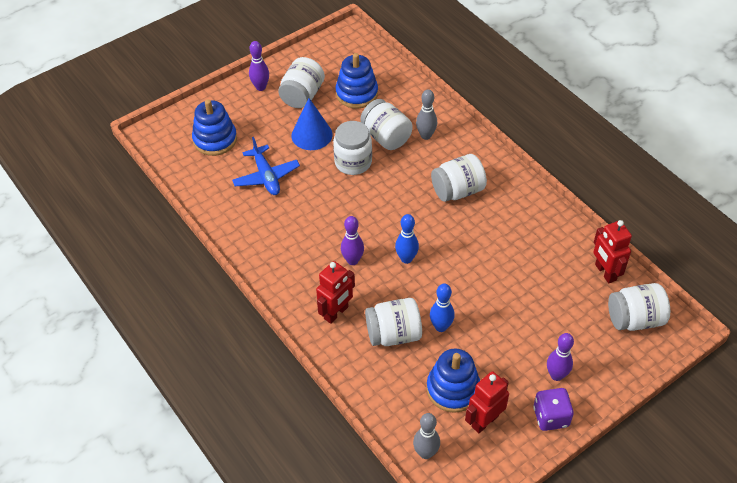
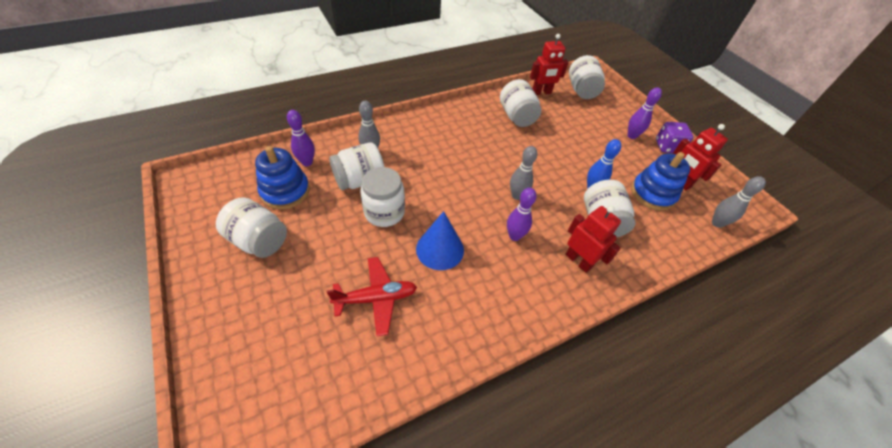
camera: 85 degrees left, 0 degrees up
blue stacking toy [192,100,237,156] -> none
blue plane [232,137,300,195] -> red plane [327,257,417,336]
purple bowling pin [249,41,269,91] -> purple bowling pin moved to [287,110,315,166]
blue cone [291,98,333,150] -> blue cone moved to [416,211,464,270]
blue bowling pin [395,214,419,264] -> grey bowling pin [510,146,537,200]
white jar [431,154,487,202] -> white jar moved to [500,79,541,127]

